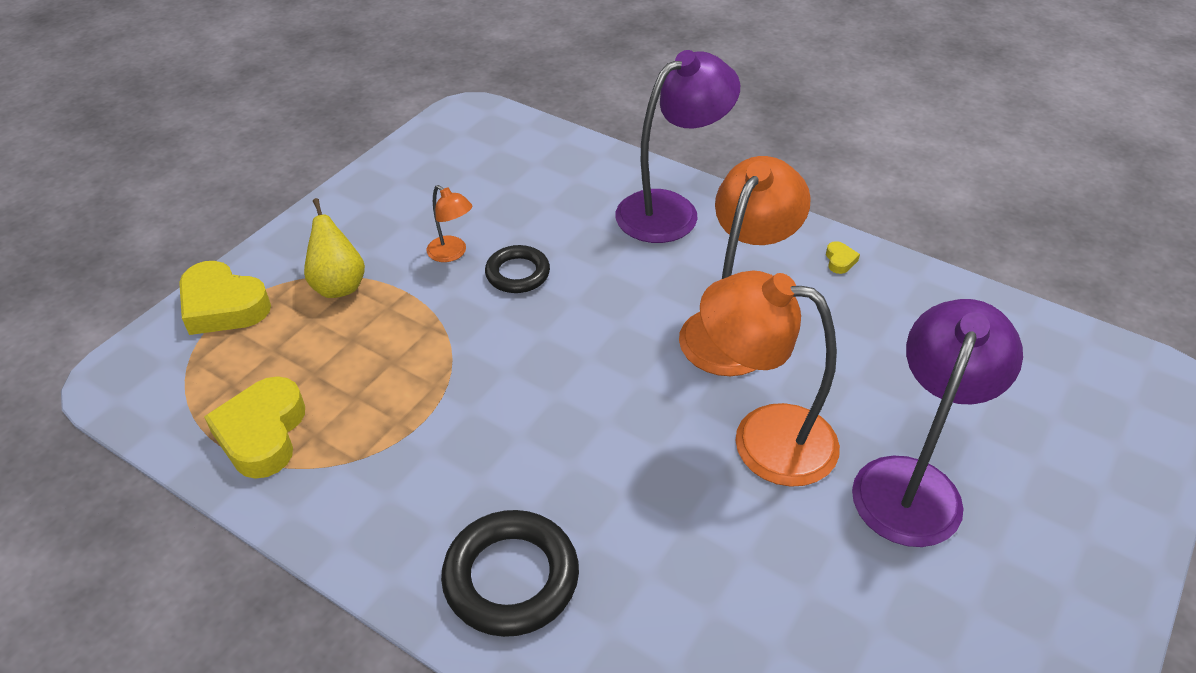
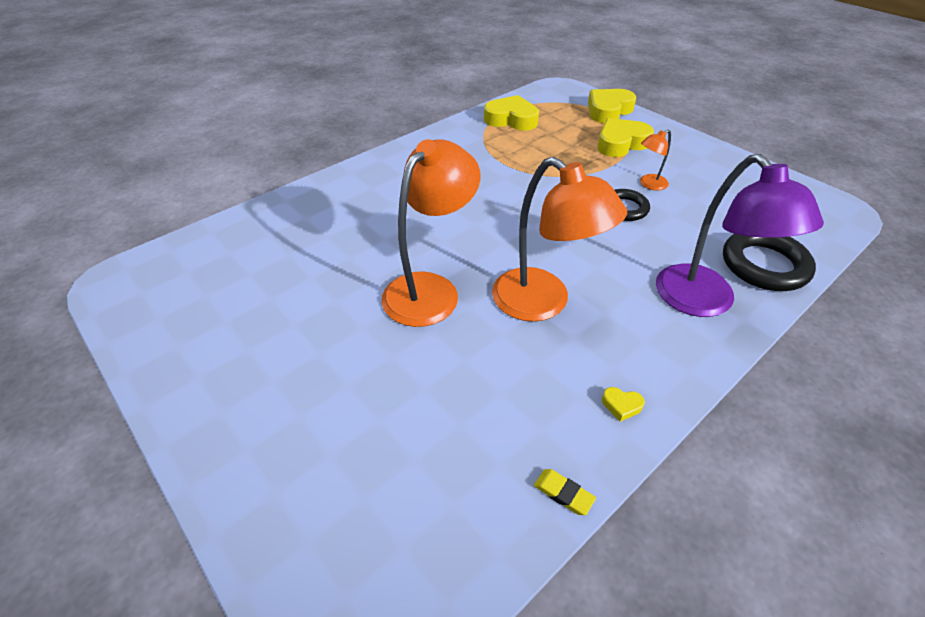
camera: 105 degrees right, 0 degrees up
yellow pear [304,198,365,298] -> yellow heart [597,118,654,157]
black ring [441,510,579,637] -> black ring moved to [723,234,816,291]
purple lamp [852,299,1023,547] -> none
none -> yellow eraser [534,469,596,515]

